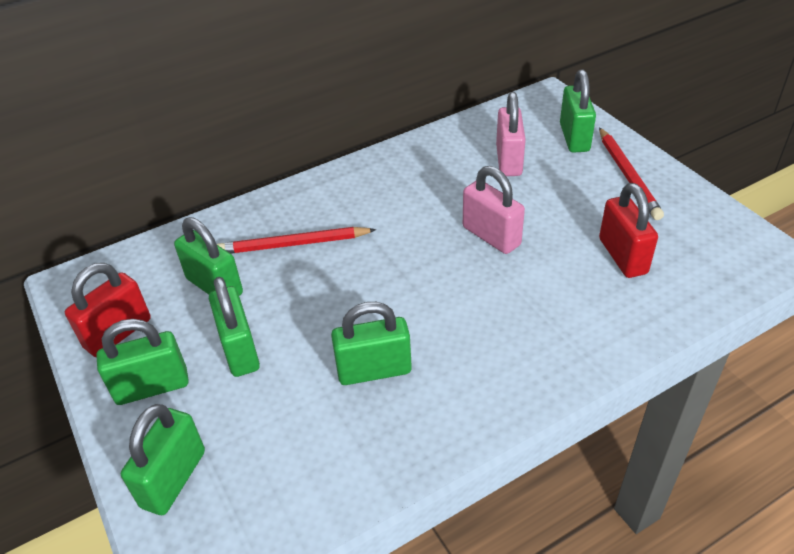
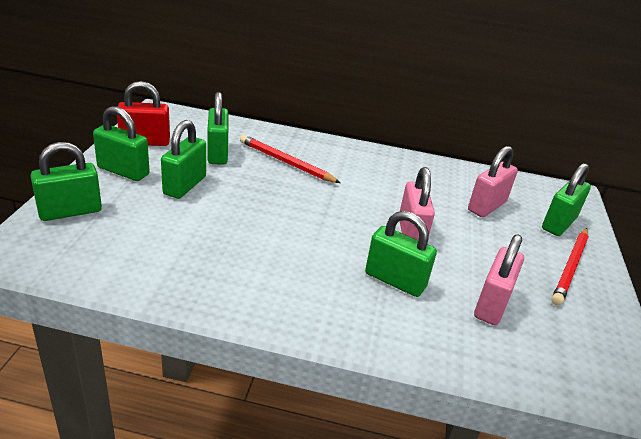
camera: 35 degrees right, 10 degrees down
green padlock [331,302,412,385] -> green padlock moved to [365,211,437,297]
red padlock [599,183,658,278] -> pink padlock [474,234,524,325]

